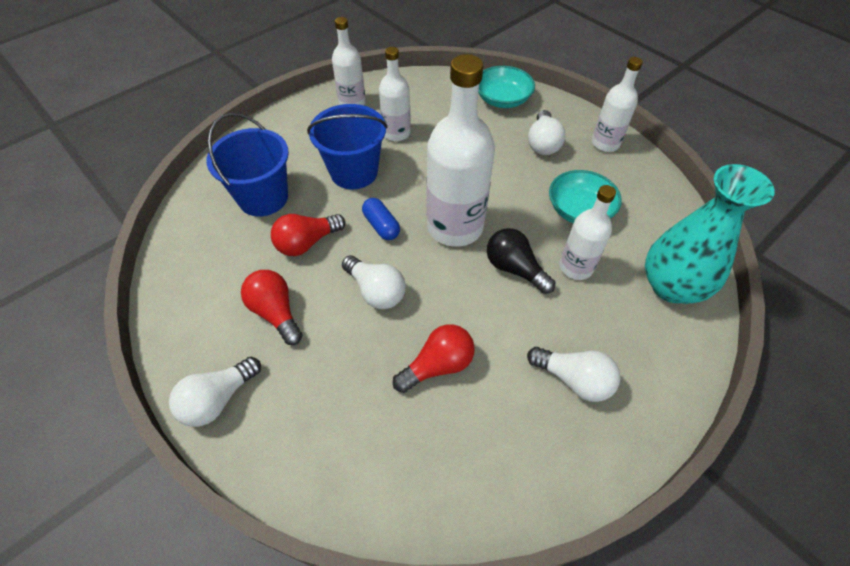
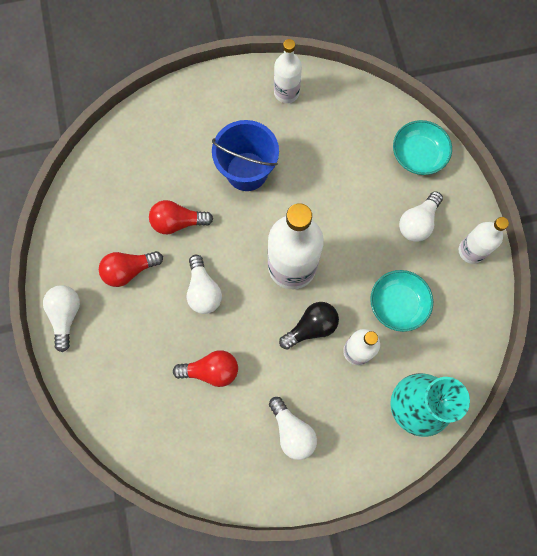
camera: 30 degrees right, 20 degrees up
white light bulb [169,357,261,427] -> white light bulb turned 105 degrees clockwise [43,285,80,352]
blue bucket [206,113,289,216] -> none
red light bulb [241,270,303,345] -> red light bulb turned 105 degrees counterclockwise [99,251,163,287]
blue capsule [362,198,400,240] -> none
white bottle [379,47,411,141] -> none
black light bulb [487,228,555,294] -> black light bulb turned 75 degrees clockwise [279,302,339,350]

